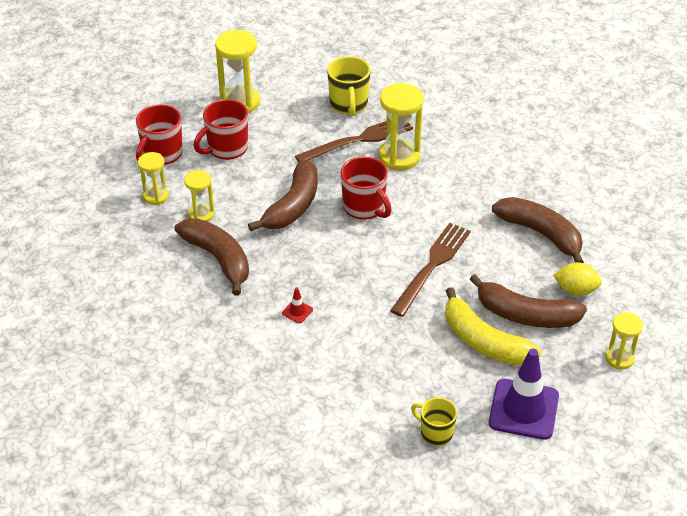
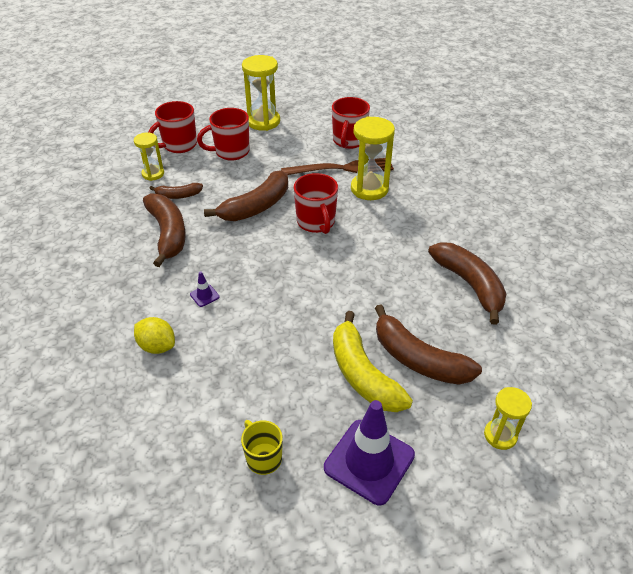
camera: 20 degrees right, 0 degrees up
yellow hourglass [184,170,214,222] -> brown banana [149,183,203,199]
red traffic cone [282,287,313,323] -> purple traffic cone [190,271,220,307]
yellow mug [327,56,371,116] -> red mug [332,97,370,149]
brown fork [390,223,471,317] -> none
yellow lemon [553,262,602,296] -> yellow lemon moved to [134,317,175,354]

